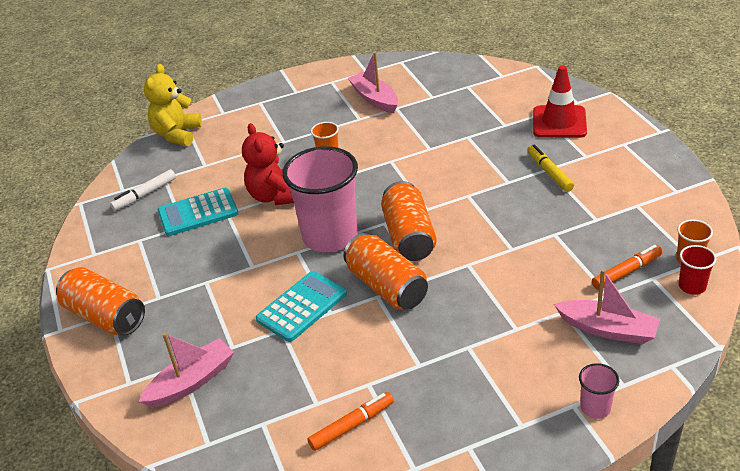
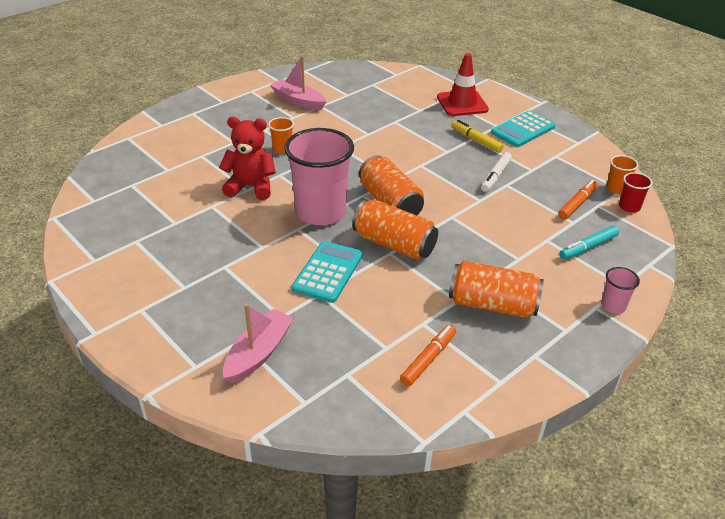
camera: 25 degrees left, 0 degrees up
orange can [56,267,145,336] -> orange can moved to [449,261,544,318]
white marker [110,169,176,211] -> white marker moved to [481,152,512,192]
yellow teddy bear [144,64,202,146] -> none
turquoise calculator [158,188,239,236] -> turquoise calculator moved to [491,110,556,147]
red teddy bear [242,123,294,205] -> red teddy bear turned 135 degrees clockwise [219,117,276,200]
pink boat [554,269,660,344] -> turquoise marker [559,225,619,259]

